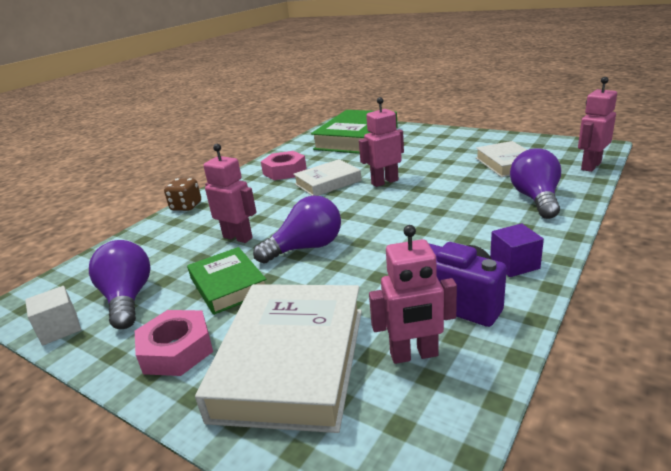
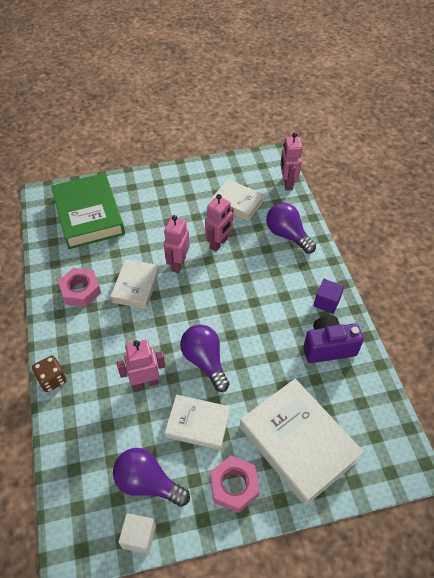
camera: 50 degrees left, 25 degrees up
green book [187,247,266,315] -> white book [165,395,230,450]
purple light bulb [253,195,341,264] -> purple light bulb turned 45 degrees counterclockwise [180,325,230,392]
pink robot [369,225,457,364] -> pink robot moved to [205,194,234,252]

